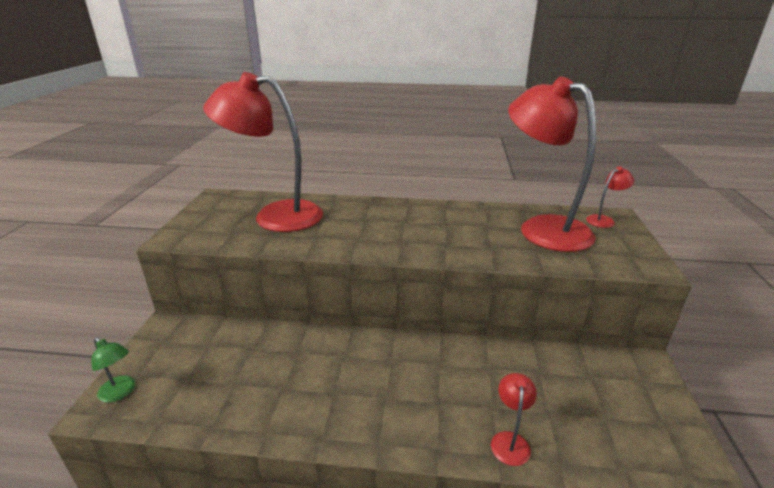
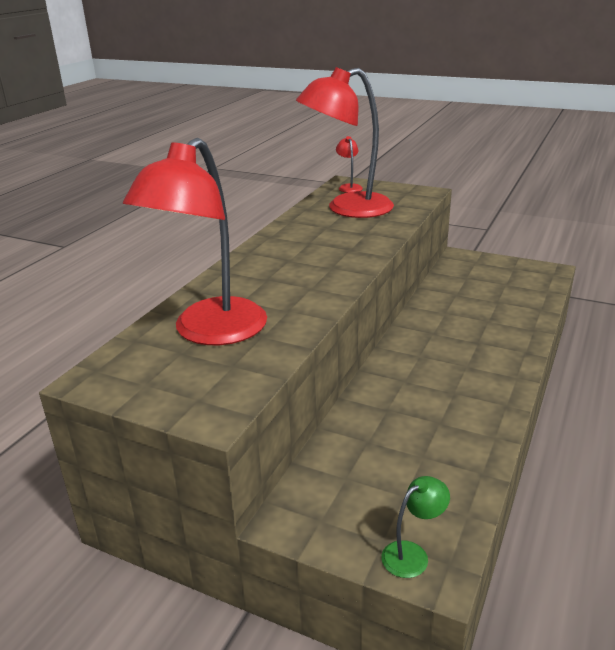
camera: 70 degrees left, 0 degrees up
red lamp [491,373,537,466] -> none

